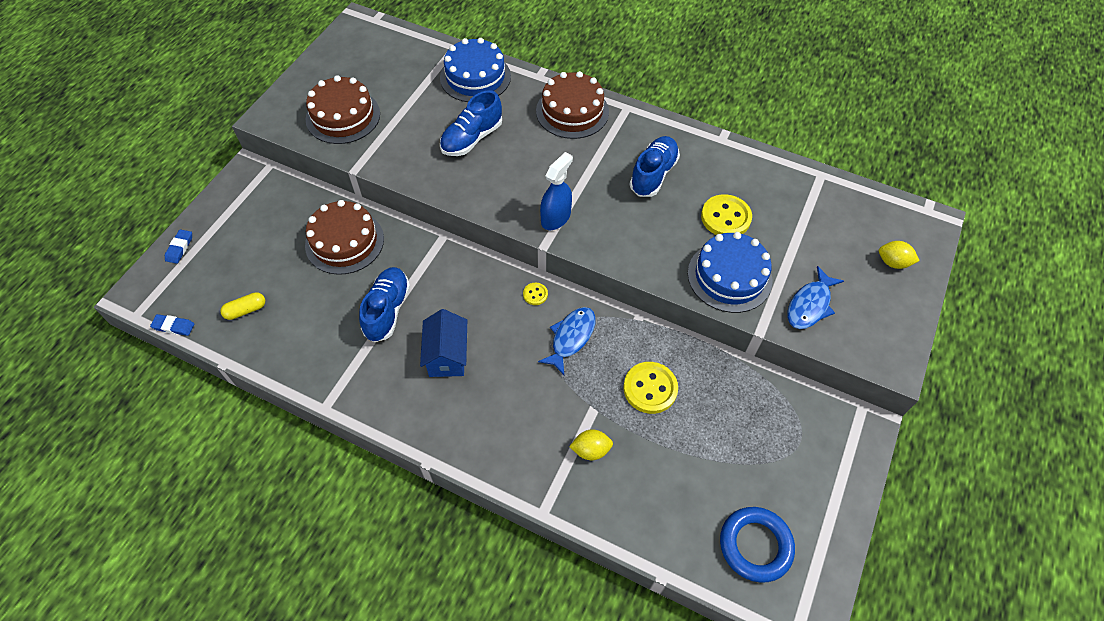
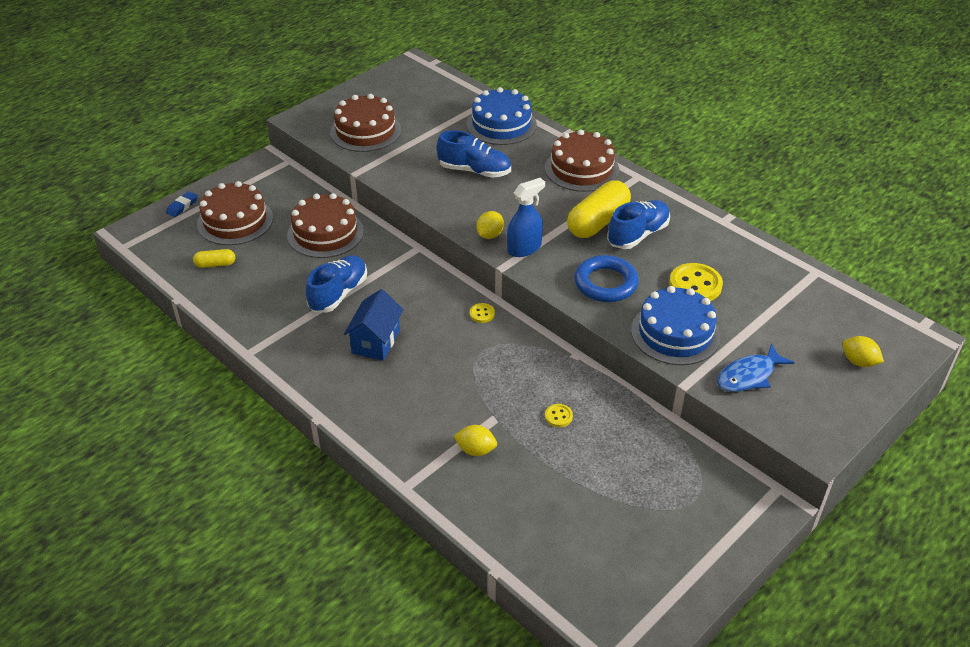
camera: 20 degrees right, 15 degrees down
blue eraser [150,314,195,336] -> none
blue shoe [440,90,502,156] -> blue shoe turned 135 degrees counterclockwise [437,130,511,178]
blue fish [538,307,596,375] -> none
yellow button [623,362,678,414] -> yellow button [545,404,573,427], size x0.50
blue ring [720,507,795,583] -> blue ring moved to [574,255,639,302]
none -> brown cake [197,181,273,245]
none -> yellow lemon [476,211,504,239]
none -> yellow capsule [567,180,631,238]

